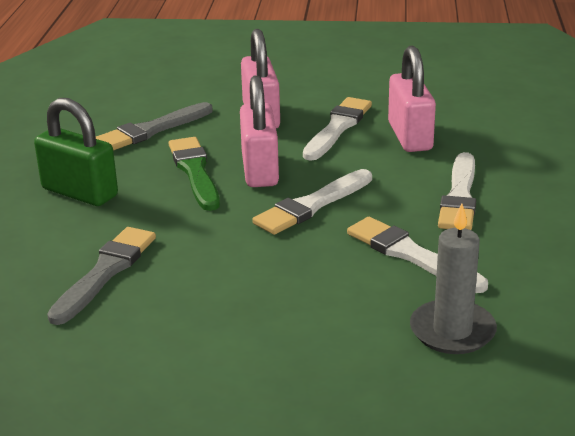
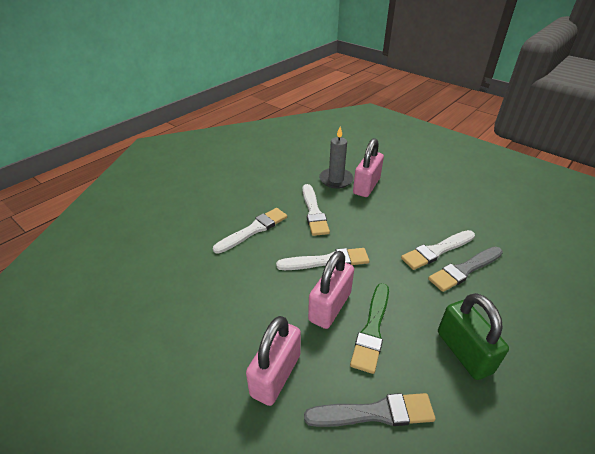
camera: 145 degrees left, 10 degrees up
white brush [303,97,372,161] -> white brush moved to [401,230,475,270]
pink padlock [388,46,436,152] -> pink padlock moved to [353,138,384,197]

